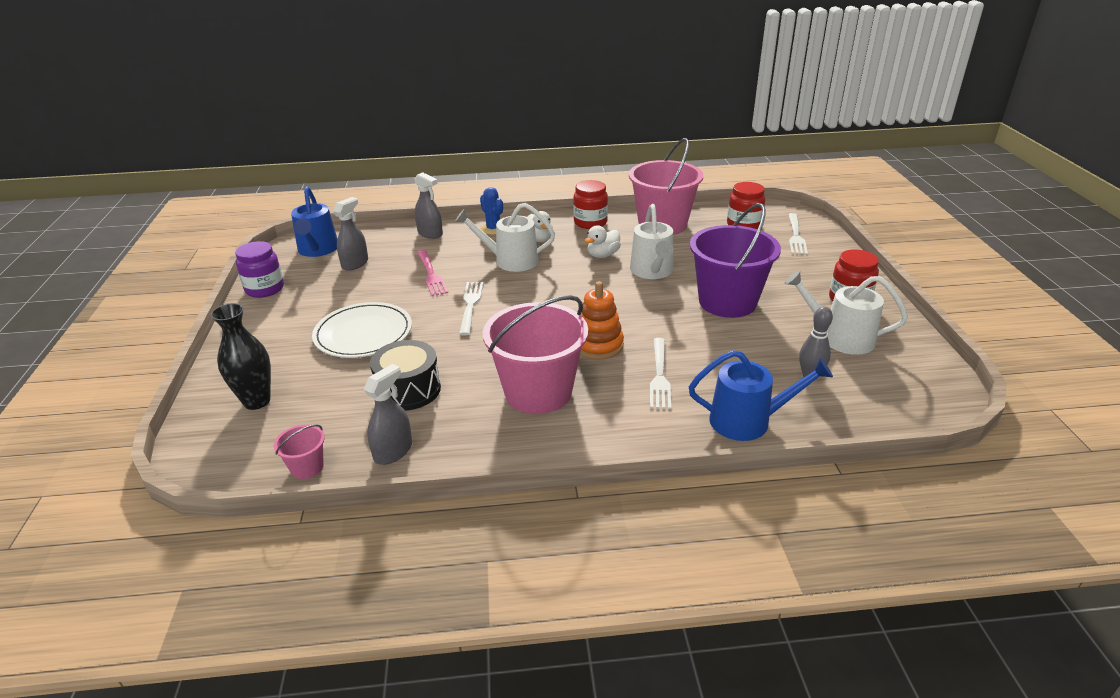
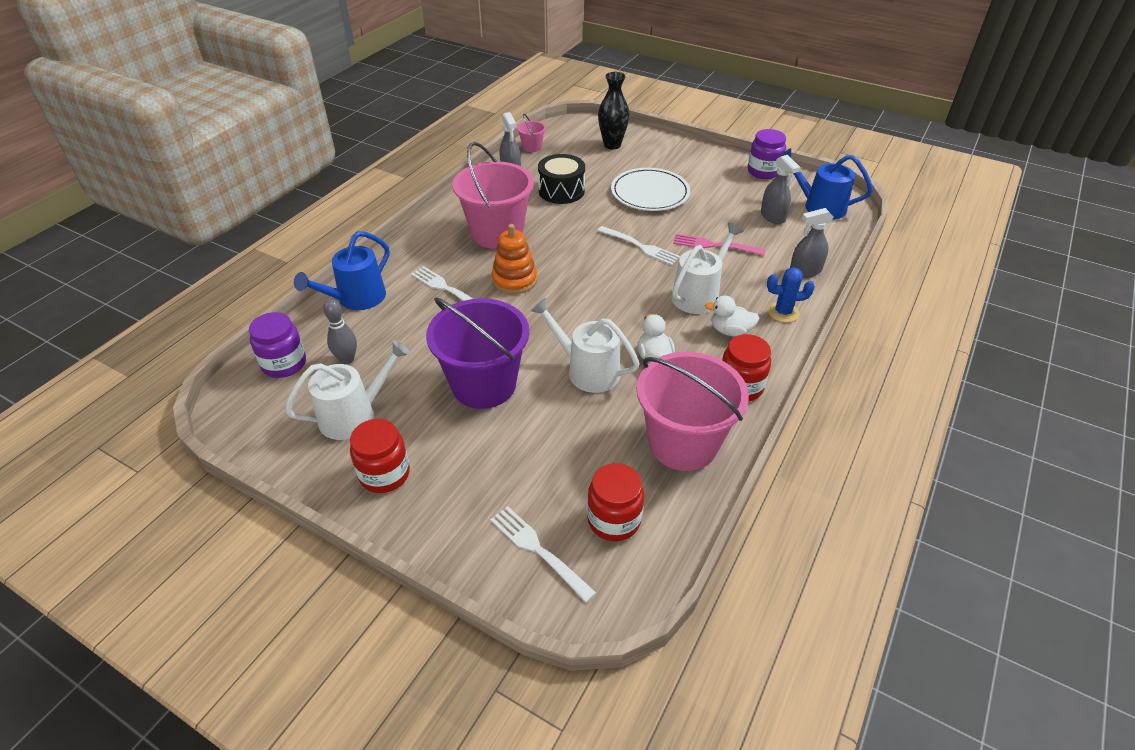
camera: 125 degrees right, 10 degrees up
none -> purple jar [249,312,306,378]

